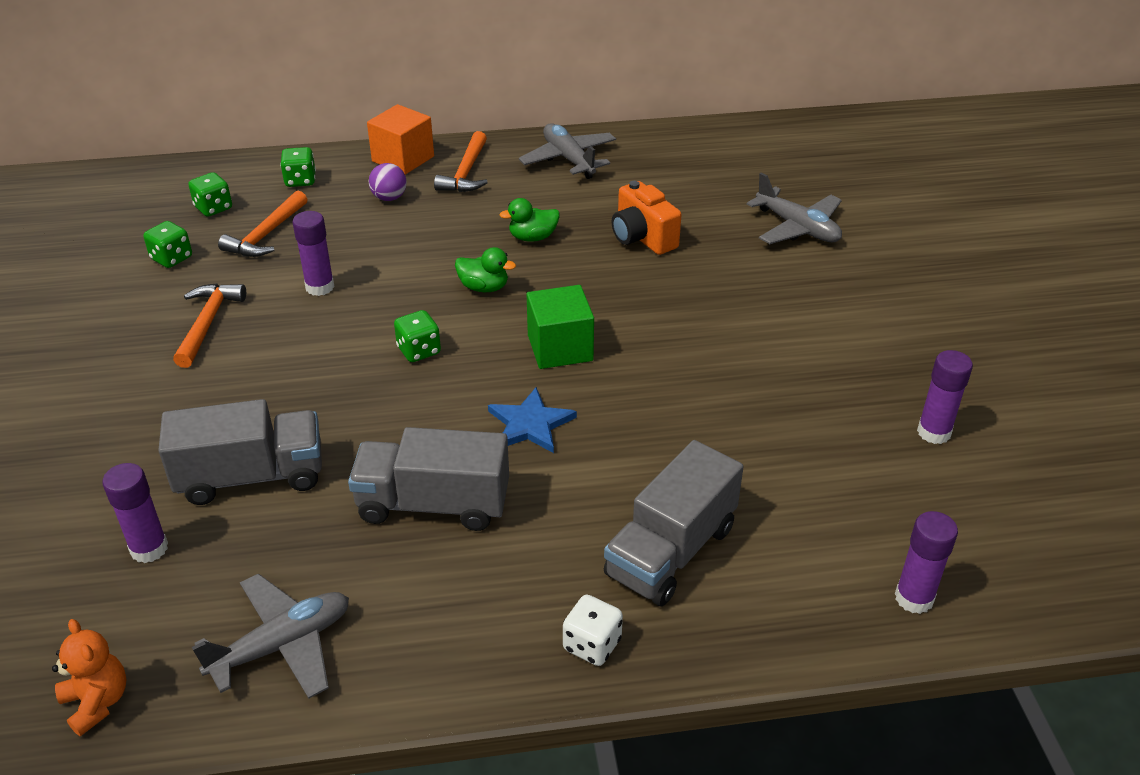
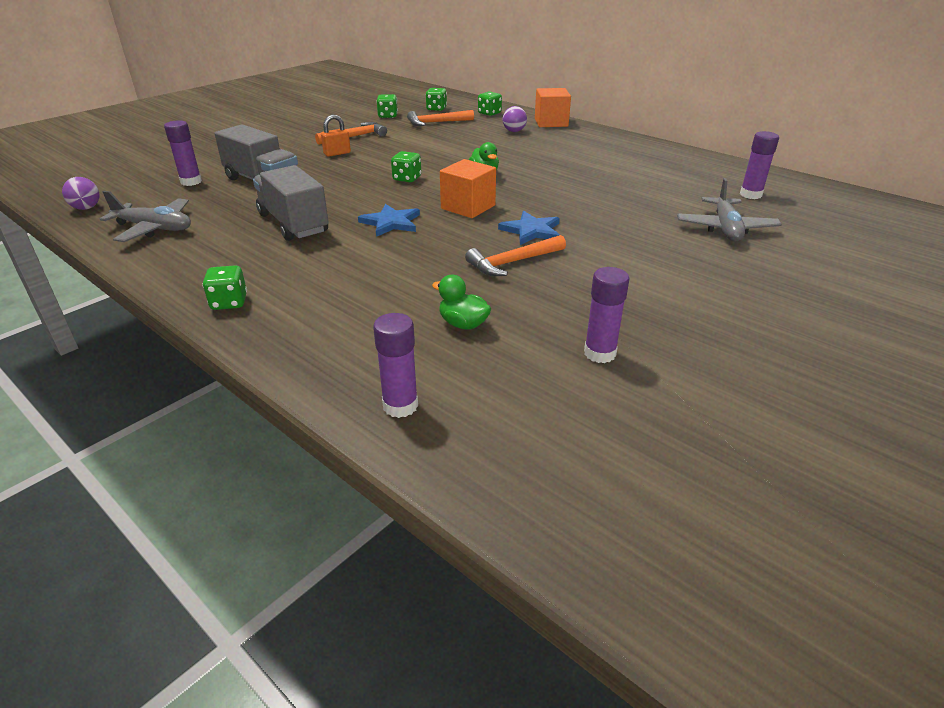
camera: 50 degrees right, 5 degrees down
orange teddy bear [52,619,127,736] -> purple ball [62,177,100,210]
purple glue stick [292,211,335,296] -> purple glue stick moved to [740,131,779,199]
orange hammer [434,131,488,192] -> orange hammer moved to [465,235,566,276]
green duck [499,198,560,242] -> green duck moved to [432,275,491,330]
grey plane [519,123,616,179] -> none
green cube [526,285,594,369] -> orange cube [440,159,496,218]
white dice [563,595,623,666] -> green dice [203,265,247,310]
grey truck [604,440,743,606] -> none
orange camera [611,181,681,255] -> none
none -> orange padlock [321,115,351,157]
none -> blue star [498,211,560,245]

